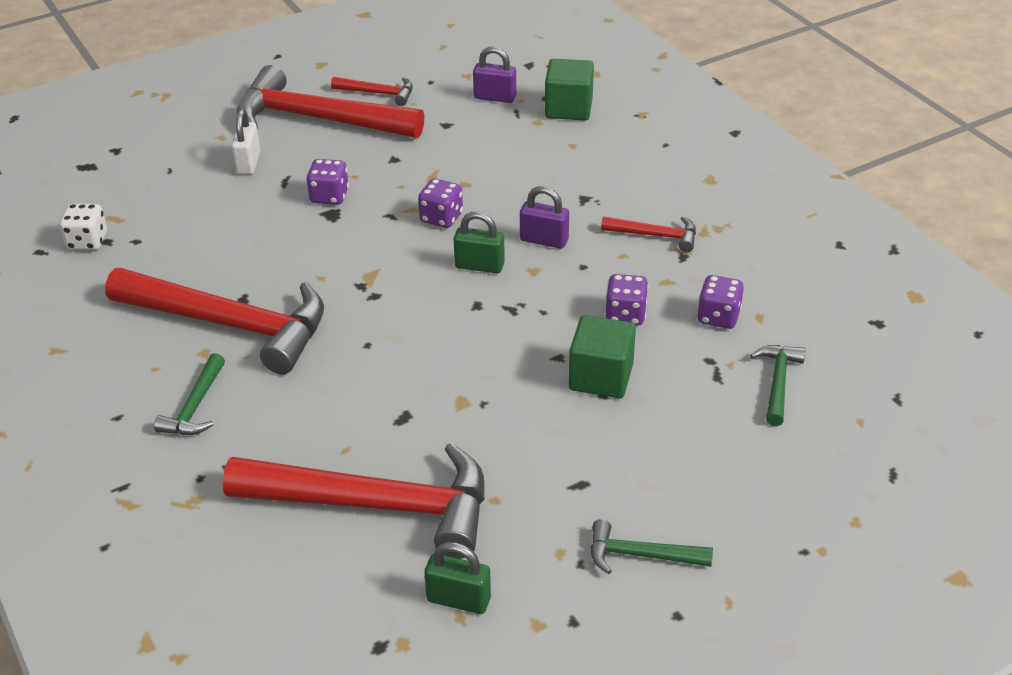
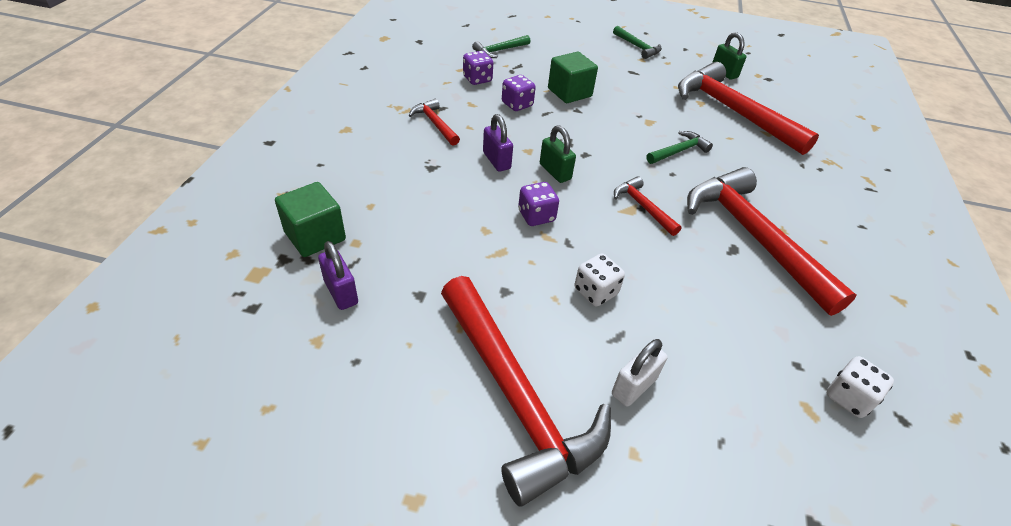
camera: 140 degrees left, 5 degrees up
green hammer [154,353,225,435] -> green hammer moved to [646,131,713,164]
purple dice [306,159,349,205] -> white dice [574,253,625,306]
red hammer [331,77,413,106] -> red hammer moved to [614,176,682,236]

